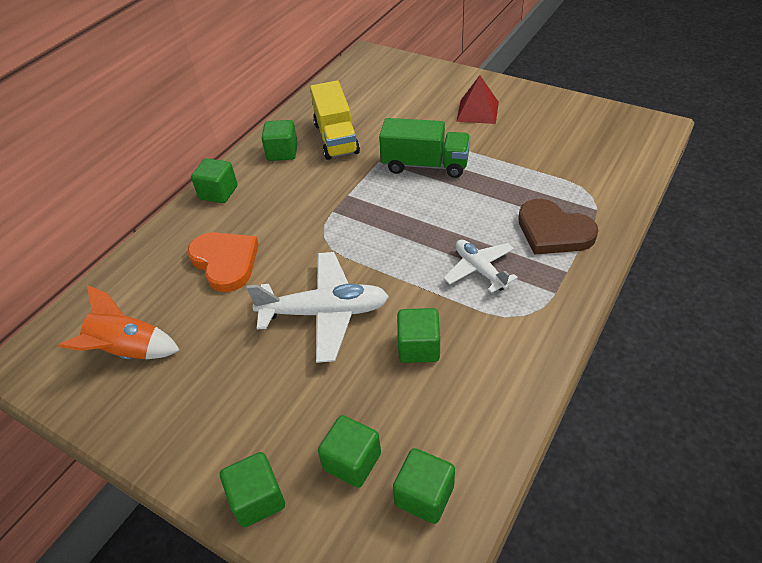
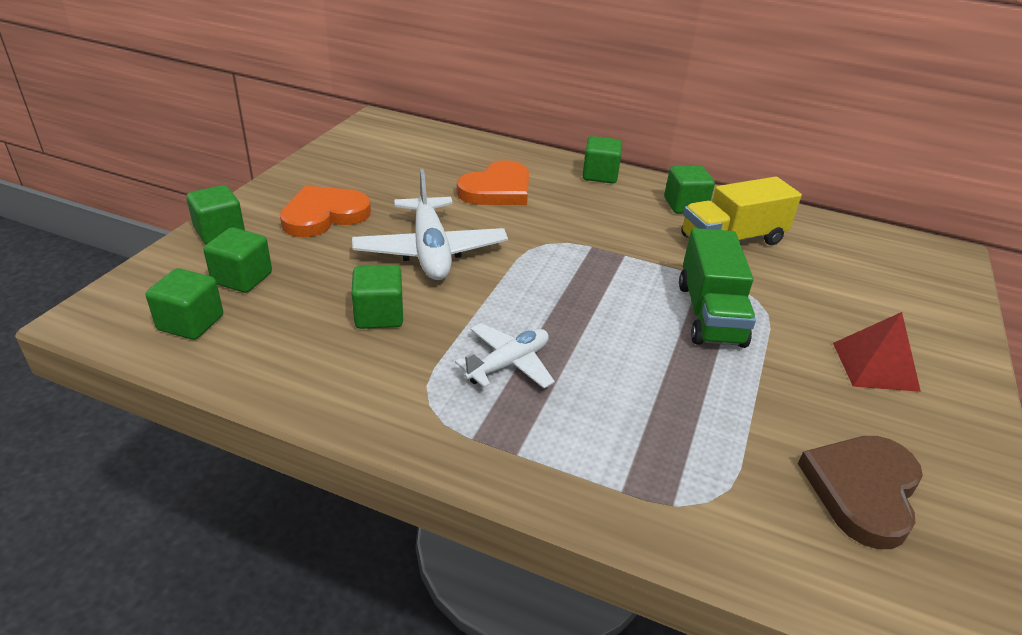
camera: 75 degrees right, 10 degrees down
orange rocket [58,285,180,359] -> none
brown heart [518,199,598,255] -> brown heart moved to [798,436,923,549]
none -> orange heart [280,186,371,237]

